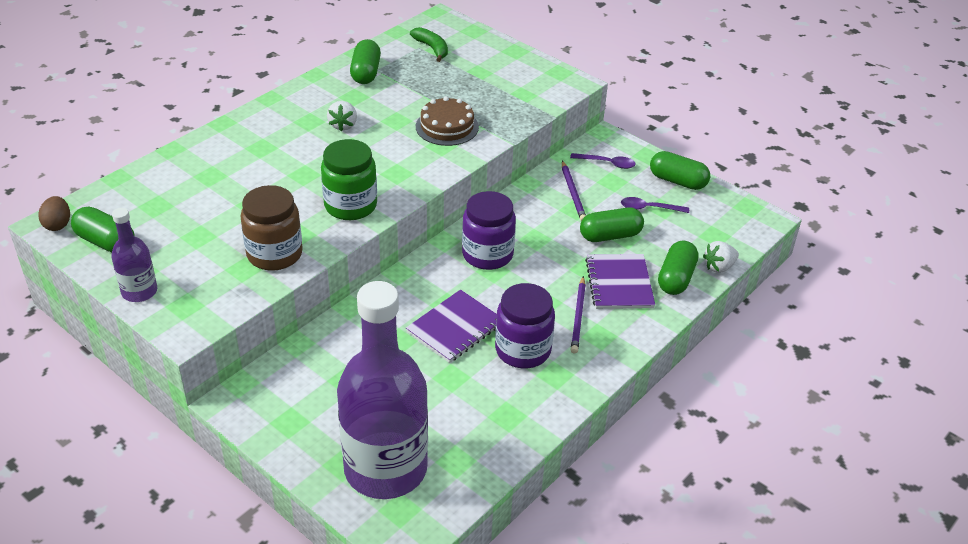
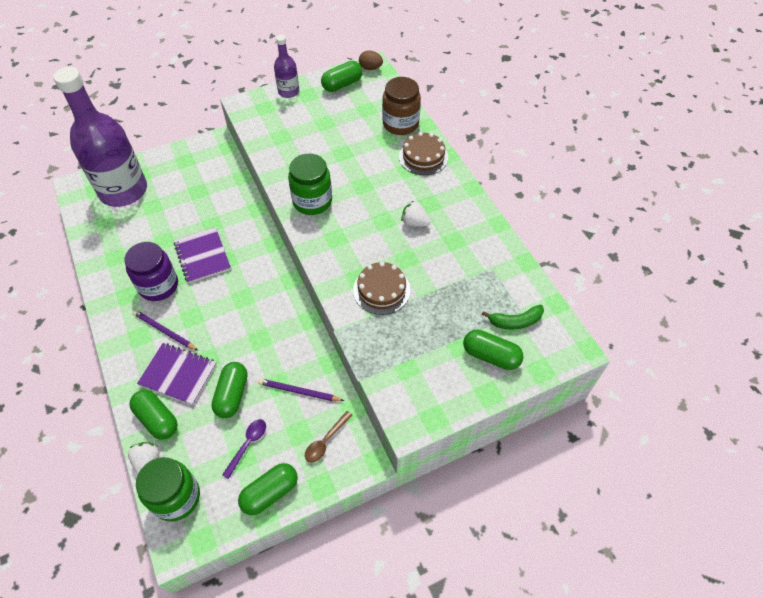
camera: 115 degrees right, 15 degrees up
brown jar [241,185,303,271] -> brown jar moved to [382,77,421,135]
green capsule [350,39,381,84] -> green capsule moved to [463,329,524,370]
purple jar [462,191,516,270] -> none
purple spoon [570,153,636,169] -> brown spoon [305,411,353,463]
none -> green jar [136,457,200,521]
none -> brown cake [399,132,448,175]

